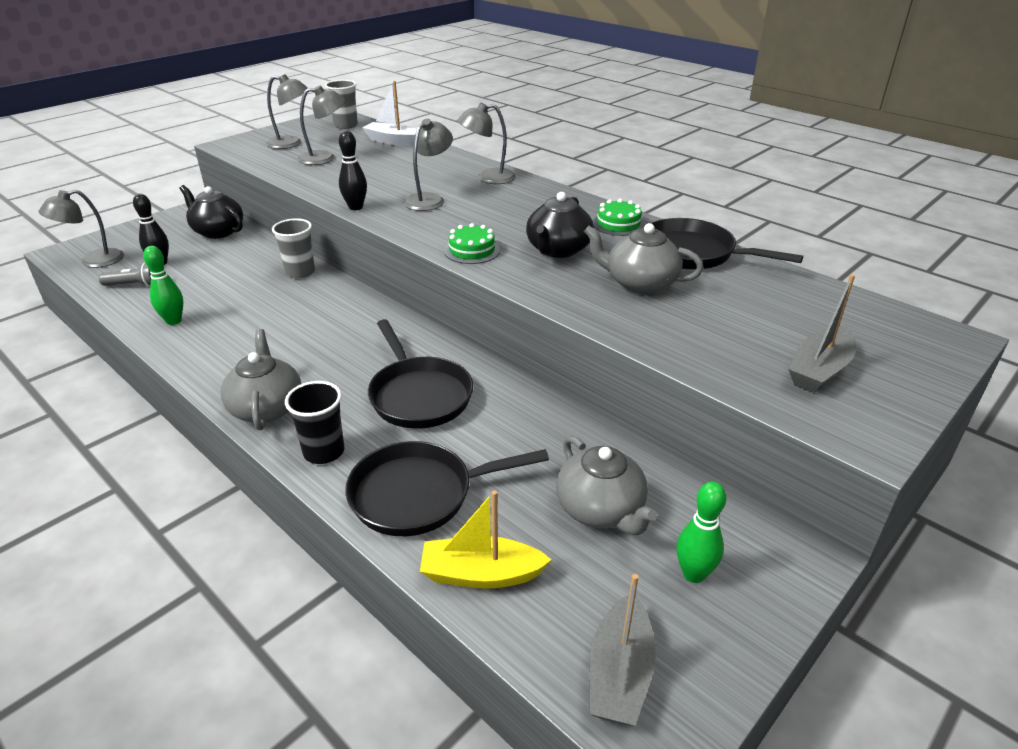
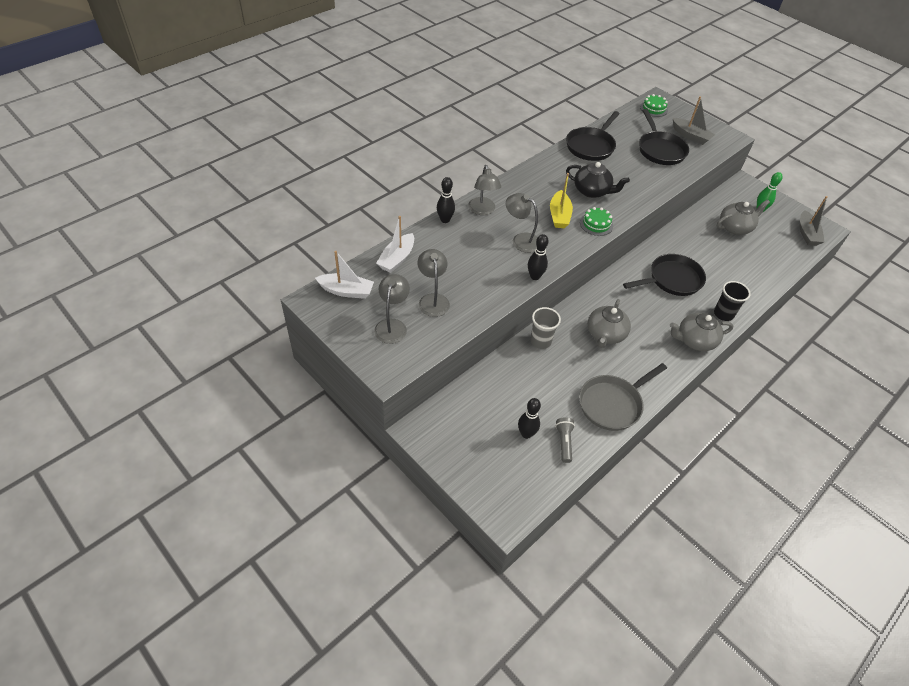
camera: 90 degrees left, 15 degrees up
grey lamp [38,189,124,268] -> none
green bowling pin [143,246,183,325] -> grey pan [579,363,667,431]
black teapot [179,185,243,239] -> none
grey cup [325,80,358,129] -> white boat [315,251,374,299]
black pan [345,441,549,536] -> black pan moved to [639,109,689,165]
yellow boat [420,490,552,589] -> yellow boat moved to [550,173,573,228]
grey teapot [584,223,704,294] -> grey teapot moved to [588,299,631,348]
grey boat [589,574,656,726] -> grey boat turned 75 degrees clockwise [800,196,827,246]
green cake [593,199,645,236] -> green cake moved to [640,94,668,117]
none -> black bowling pin [437,177,455,223]

